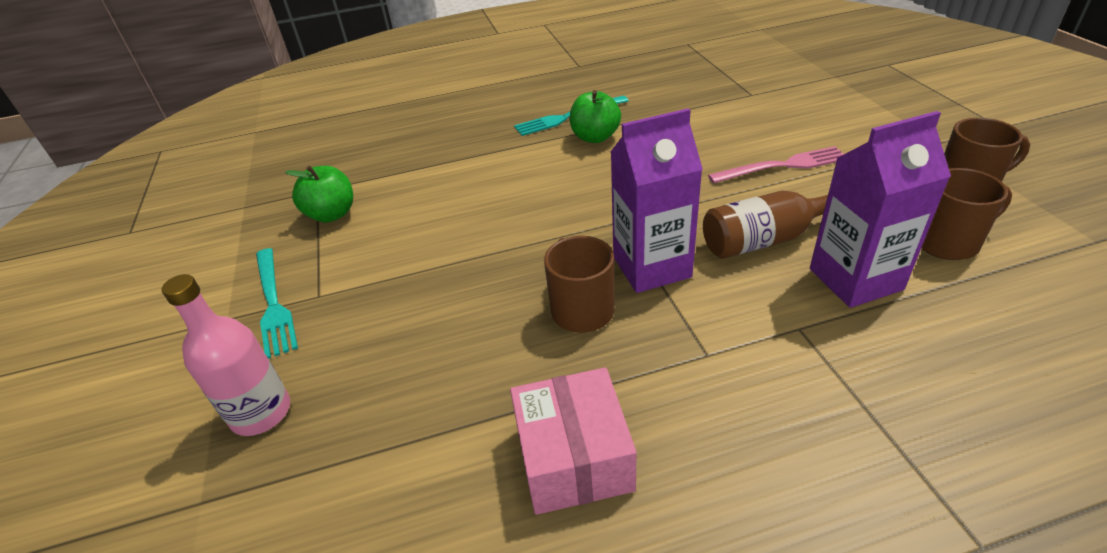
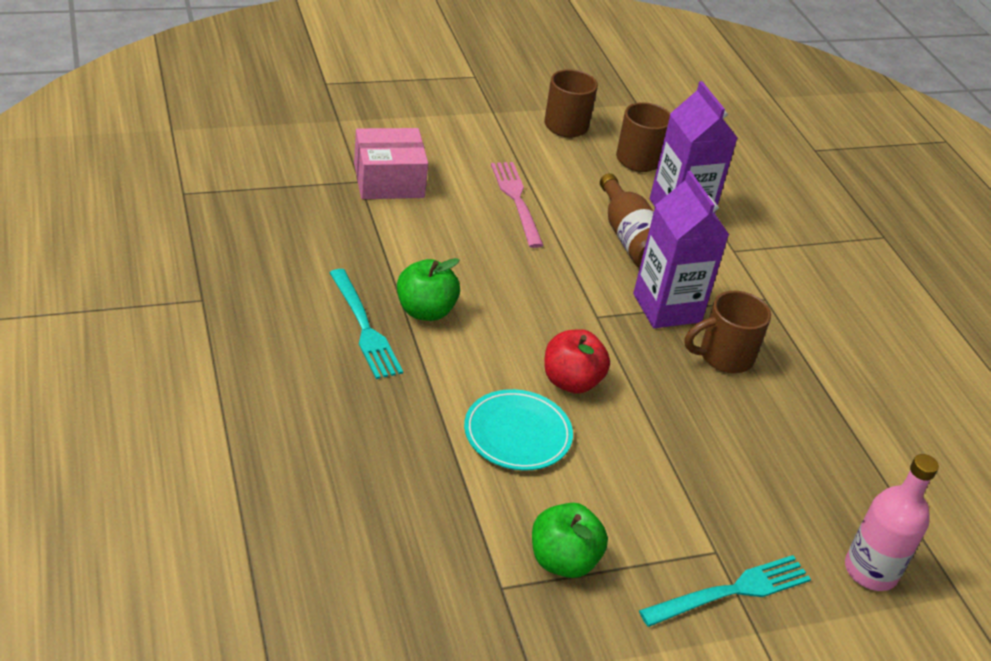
camera: 100 degrees left, 0 degrees up
pink box [510,367,636,515] -> pink box moved to [354,128,428,199]
none -> turquoise plate [464,389,573,471]
none -> red apple [544,329,610,394]

